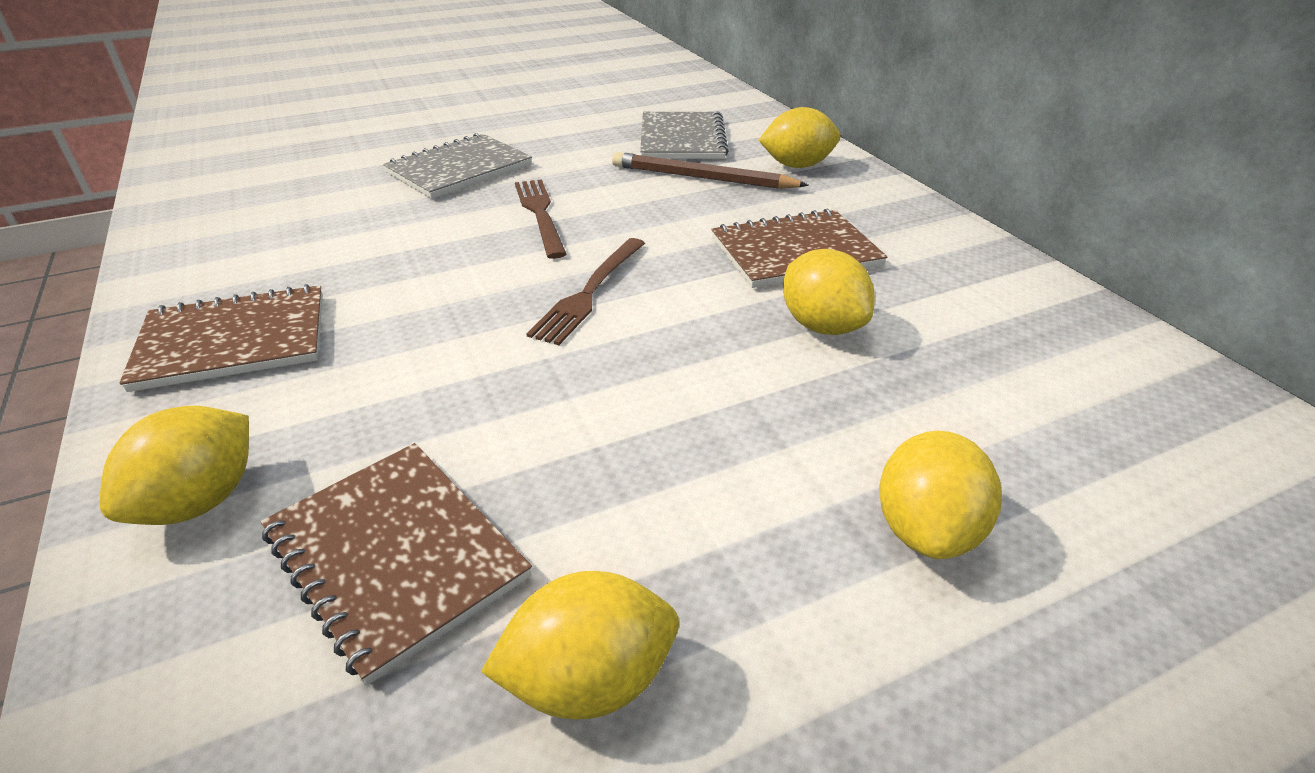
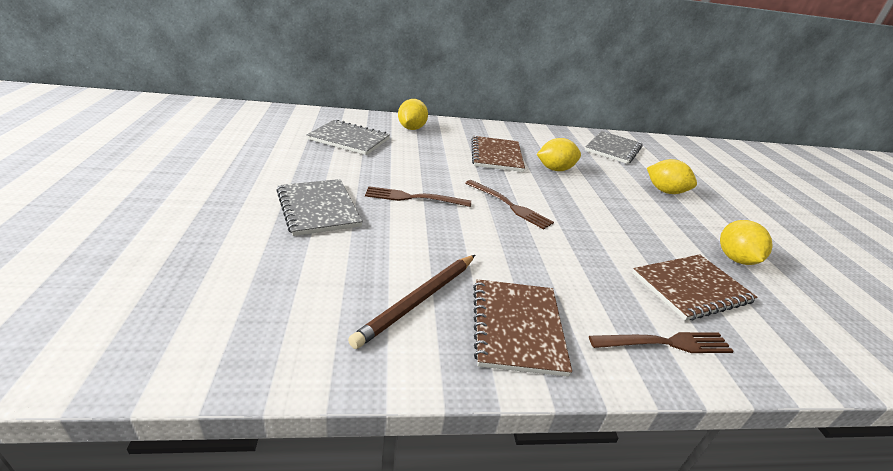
camera: 75 degrees left, 5 degrees down
yellow lemon [100,406,249,525] -> brown fork [589,332,734,353]
brown pencil [612,152,809,189] -> brown pencil moved to [348,255,475,349]
none -> grey notebook [585,131,643,164]

